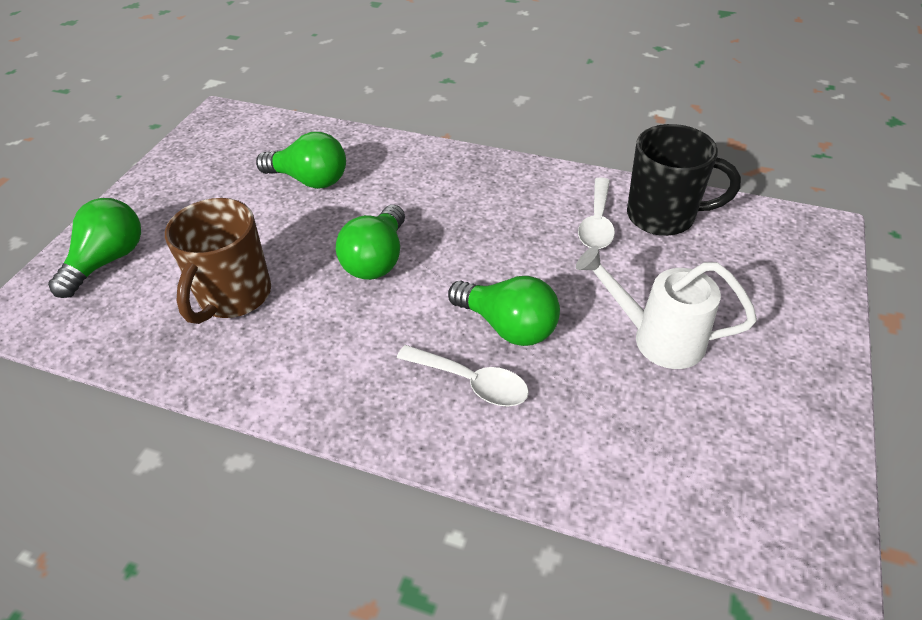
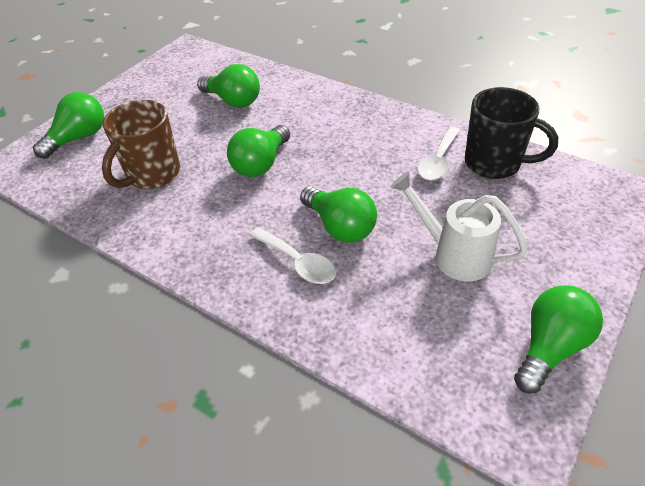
camera: 15 degrees right, 0 degrees up
none -> green light bulb [514,285,603,393]

